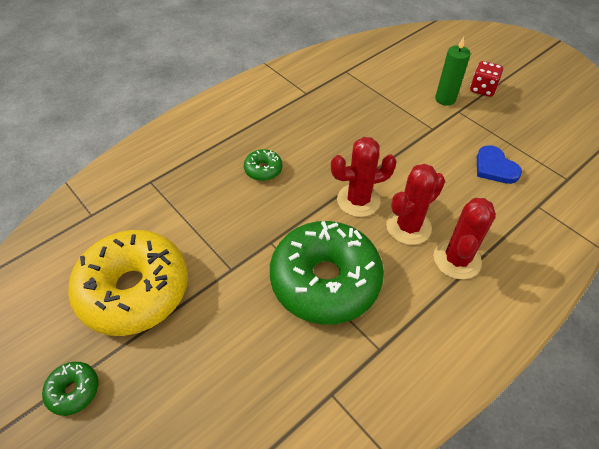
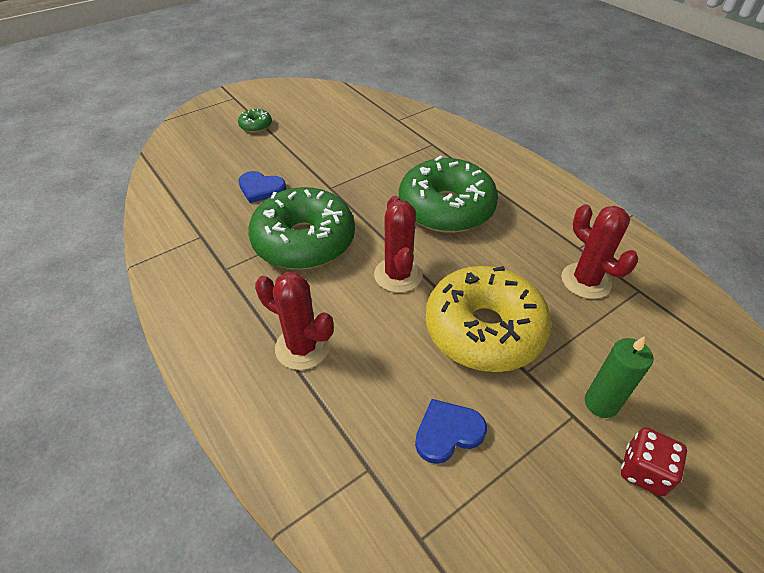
camera: 95 degrees right, 5 degrees down
yellow donut [68,230,188,336] -> yellow donut moved to [425,266,552,372]
green donut [244,149,282,181] -> green donut [399,155,498,233], size x2.43
red cactus [386,164,445,245] -> red cactus moved to [561,204,638,299]
none -> blue heart [238,171,286,203]

